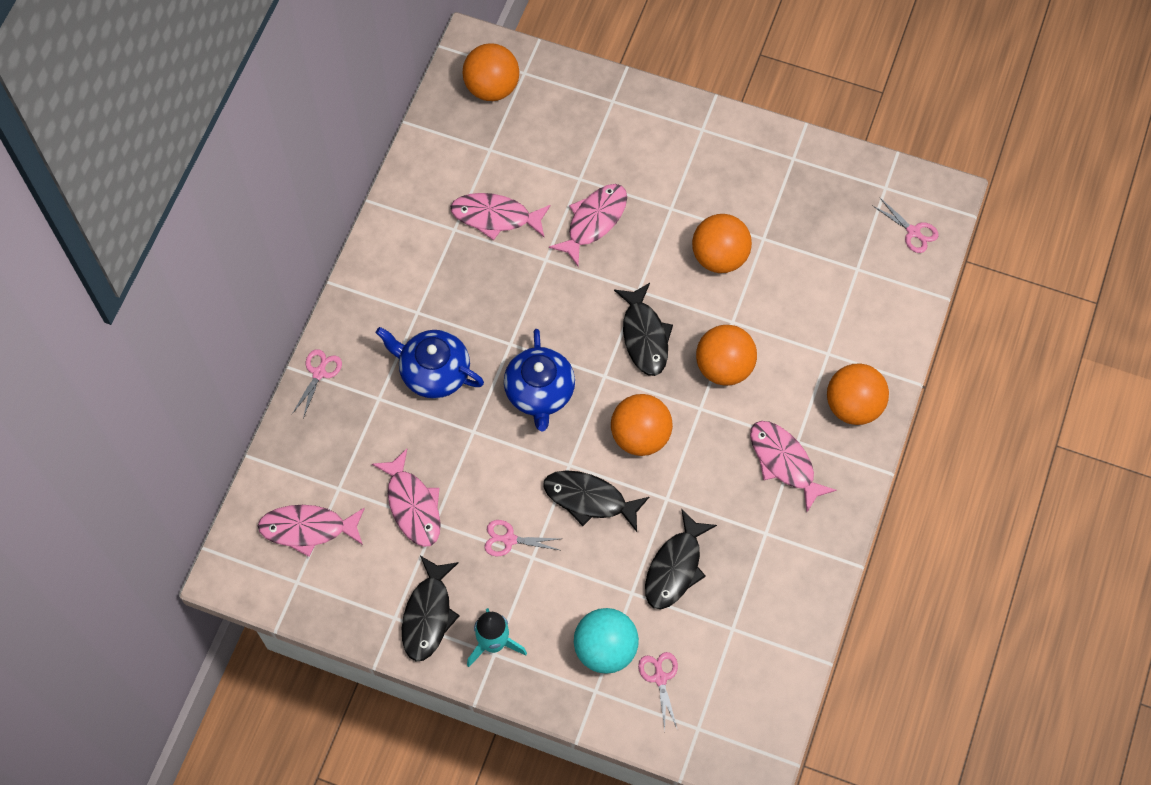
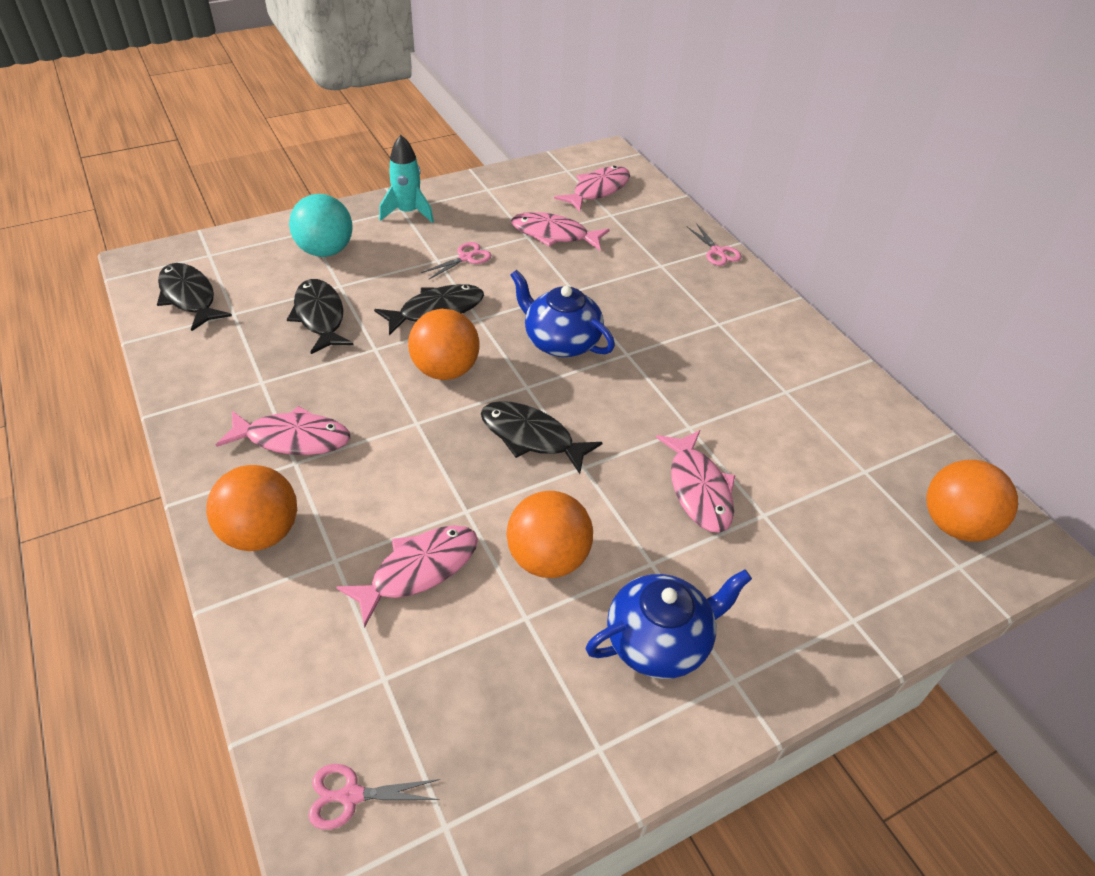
camera: 130 degrees right, 20 degrees down
blue teapot [376,327,484,399] -> blue teapot moved to [585,570,752,679]
black fish [402,556,460,661] -> black fish moved to [157,263,232,331]
pink fish [450,193,551,241] -> pink fish moved to [336,525,478,628]
pink scissors [638,652,678,730] -> none
orange ball [696,325,757,386] -> none

